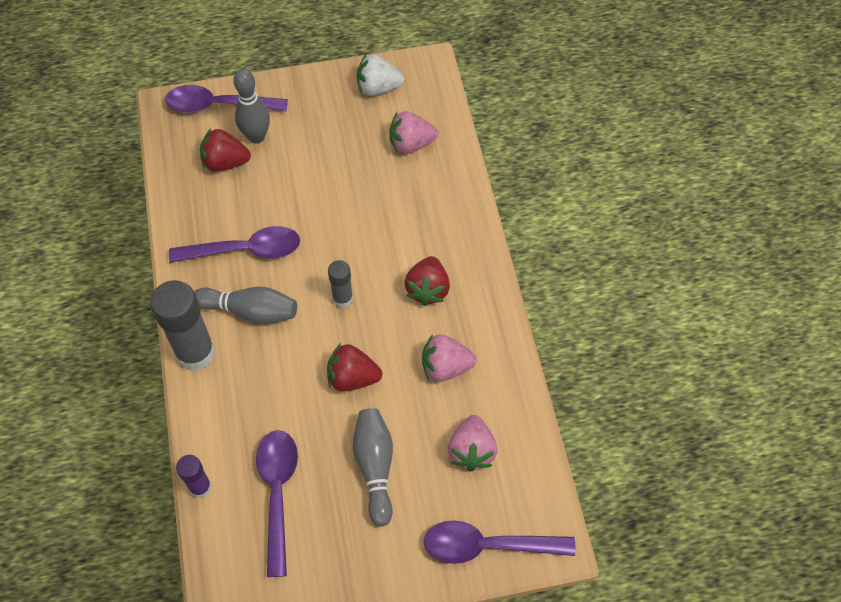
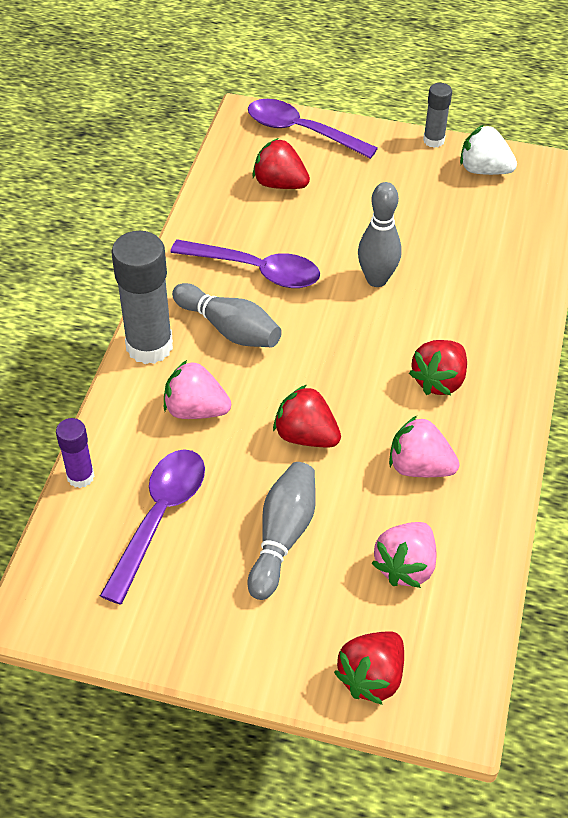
camera: 25 degrees right, 10 degrees down
grey bowling pin [233,69,270,143] -> grey bowling pin moved to [358,182,402,287]
grey glue stick [328,260,353,308] -> grey glue stick moved to [423,83,452,148]
pink strawberry [390,111,438,154] -> pink strawberry moved to [164,360,231,419]
purple spoon [424,521,576,564] -> red strawberry [334,631,404,705]

